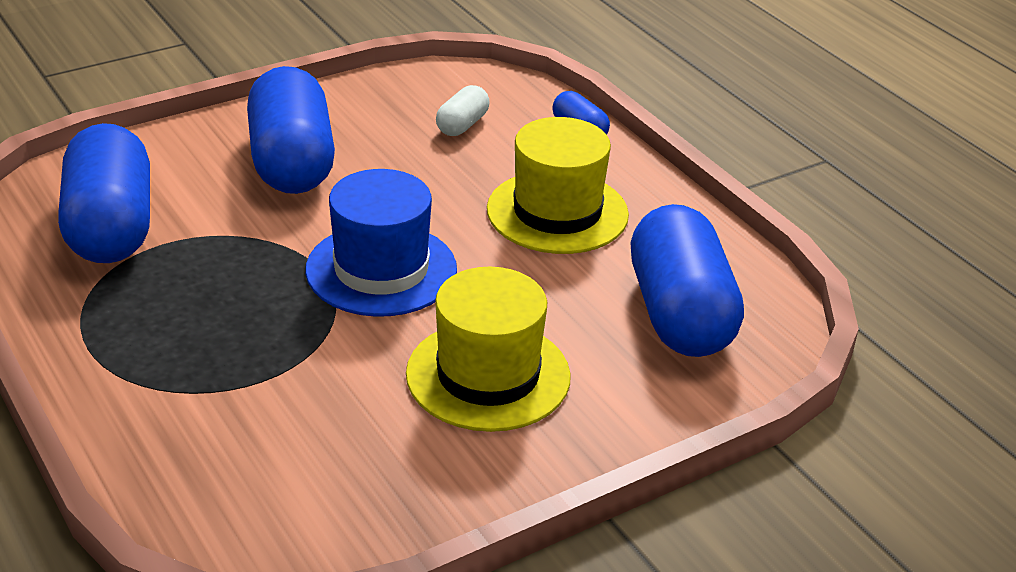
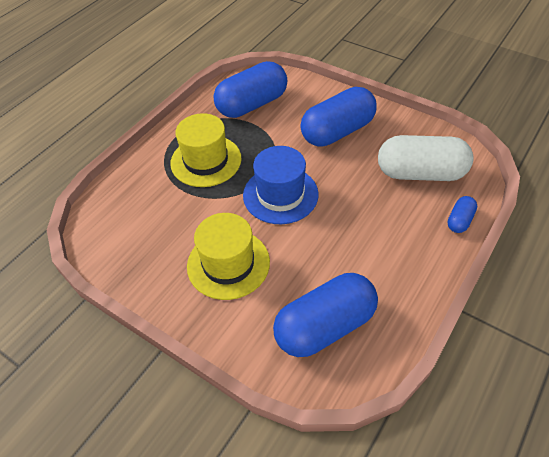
camera: 70 degrees right, 15 degrees up
white capsule [436,85,489,136] -> white capsule [378,135,474,181], size x2.21
yellow hat [487,117,629,254] -> yellow hat moved to [170,113,242,187]

